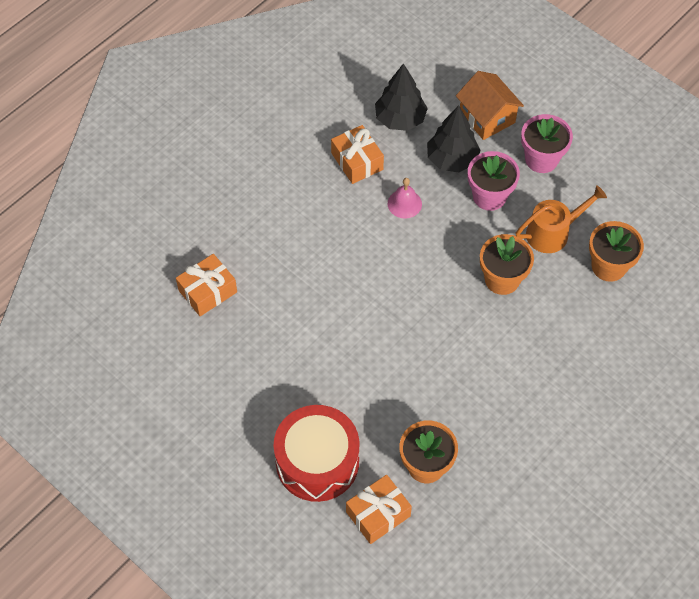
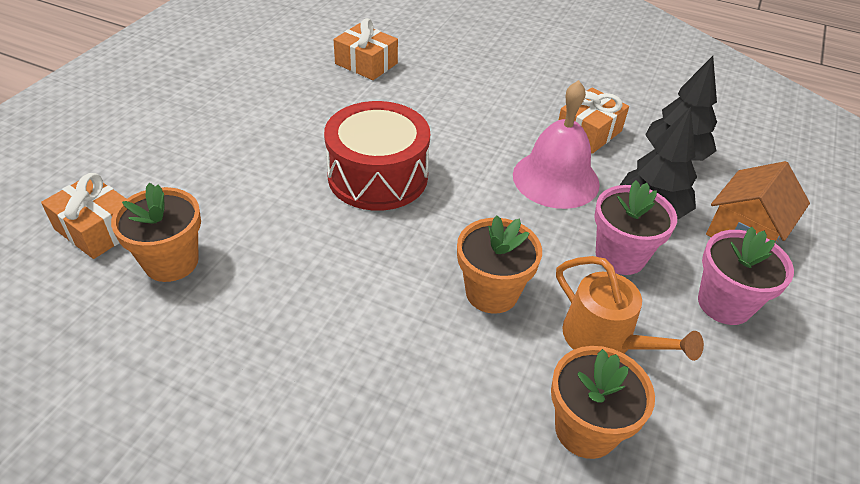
camera: 70 degrees right, 15 degrees down
red drum [274,405,359,502] -> red drum moved to [324,101,430,211]
pink bell [388,178,422,219] -> pink bell [513,80,600,209], size x1.91

